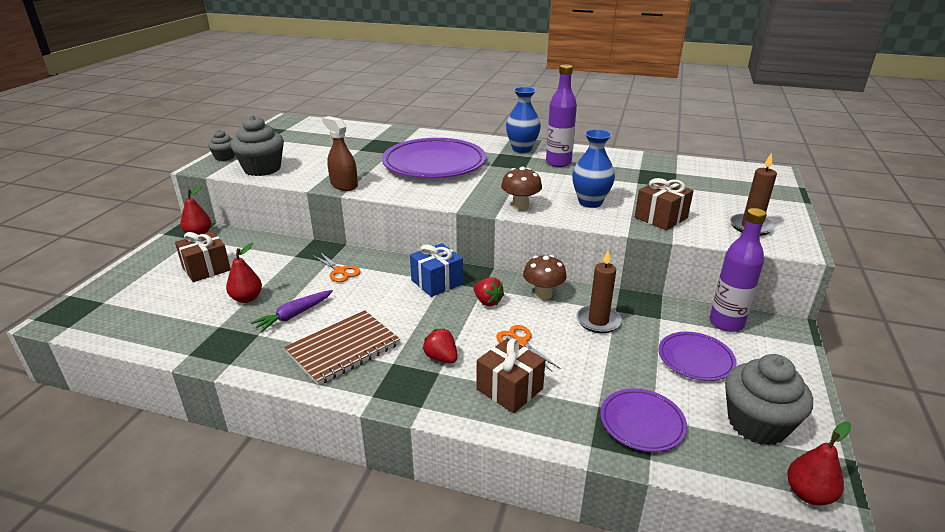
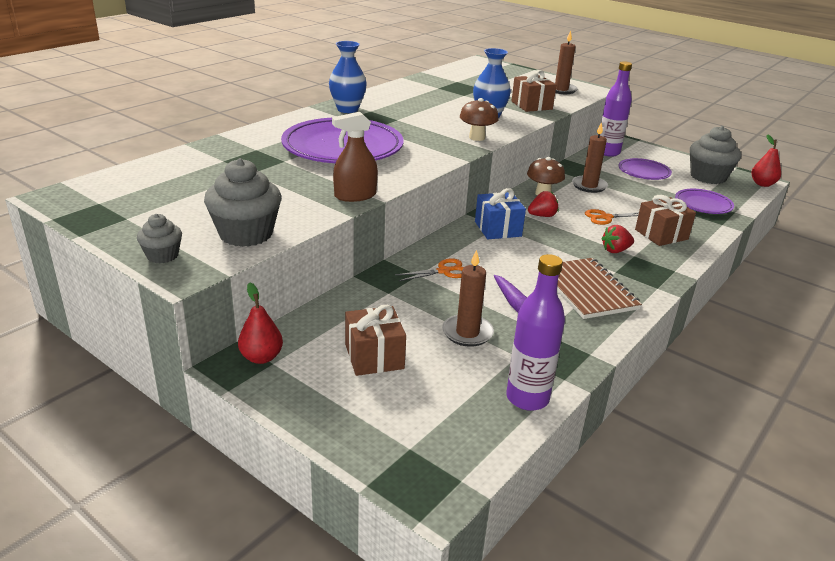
camera: 70 degrees left, 0 degrees up
red pear [226,243,262,303] -> brown candle [442,249,494,347]
purple bottle [546,64,577,167] -> purple bottle moved to [506,254,565,411]

